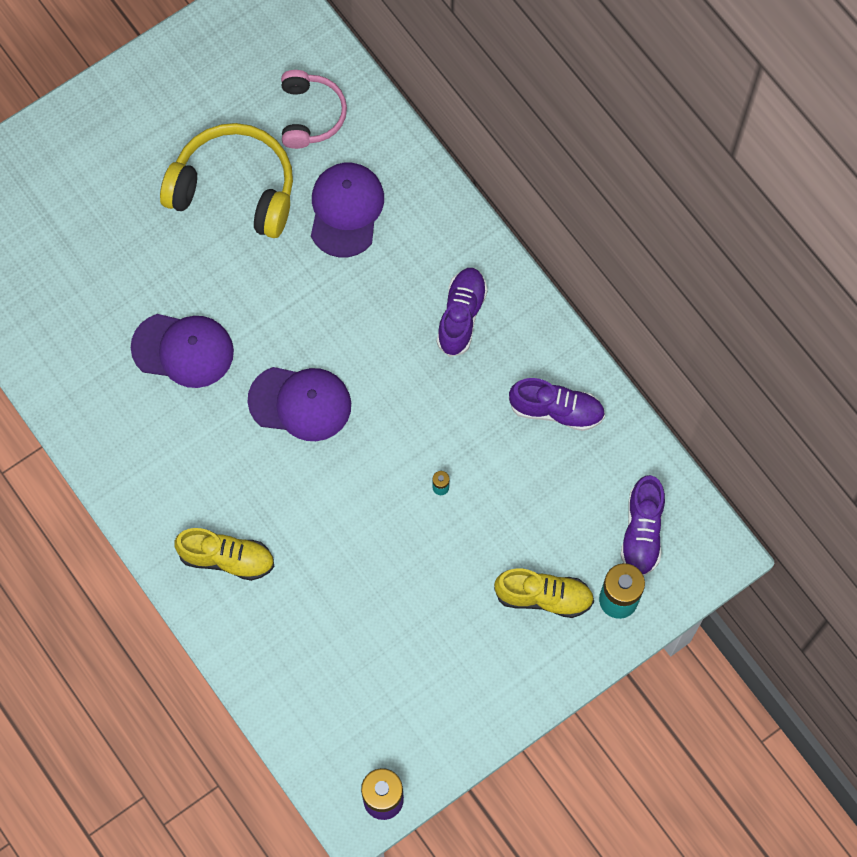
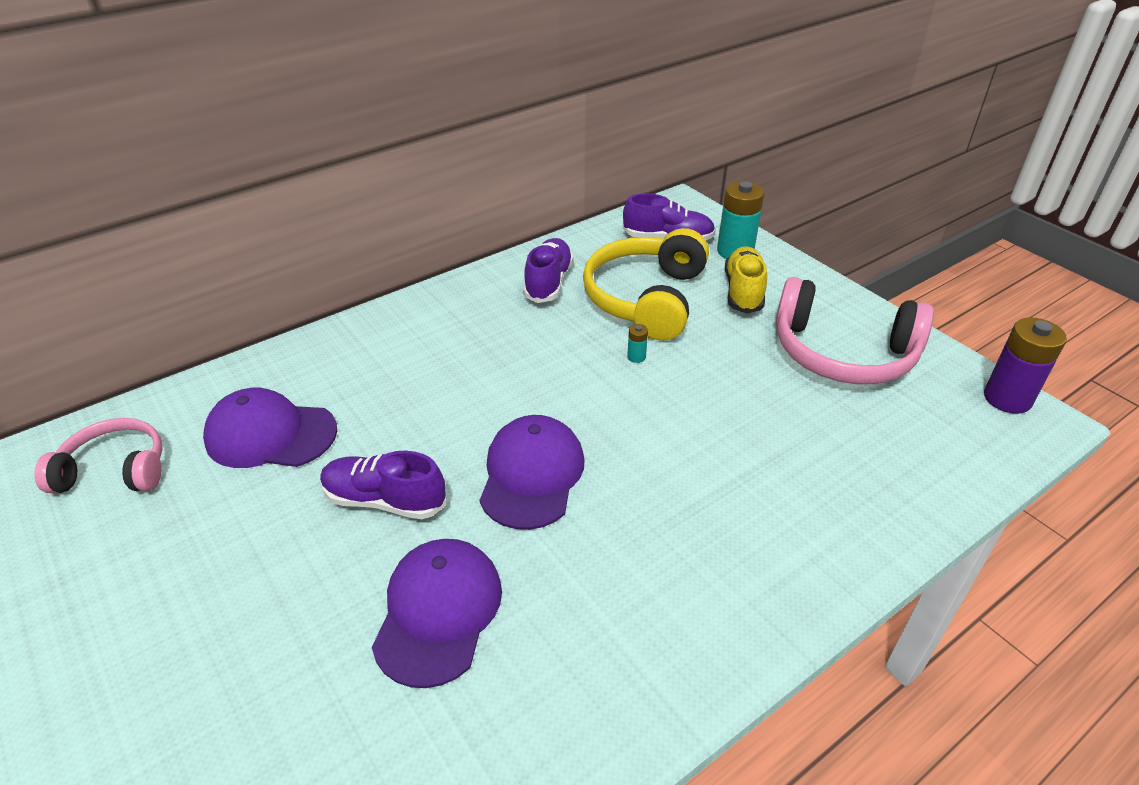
camera: 90 degrees left, 30 degrees down
yellow headphones [160,123,293,238] -> yellow headphones moved to [583,228,709,341]
yellow shoe [174,528,274,581] -> none
purple shoe [437,268,488,357] -> purple shoe moved to [320,451,446,519]
none -> pink headphones [776,277,934,384]

